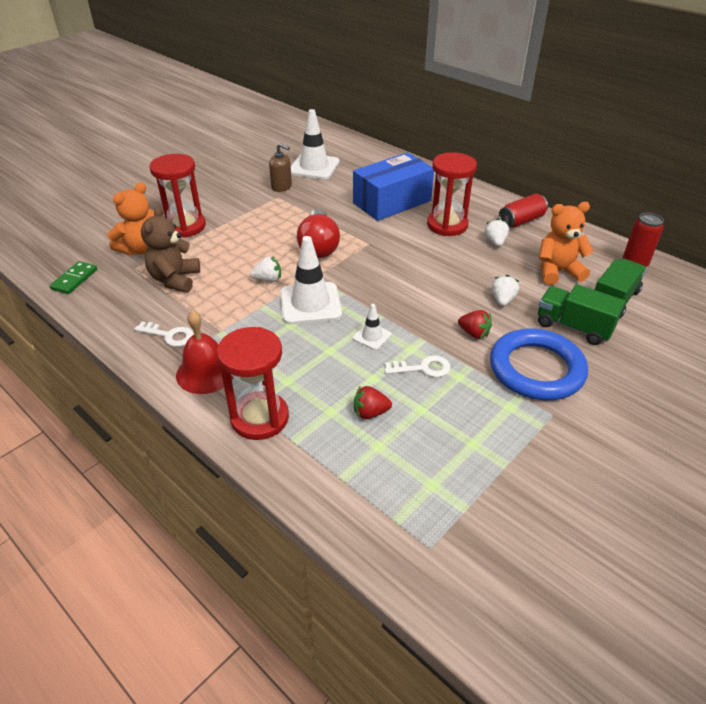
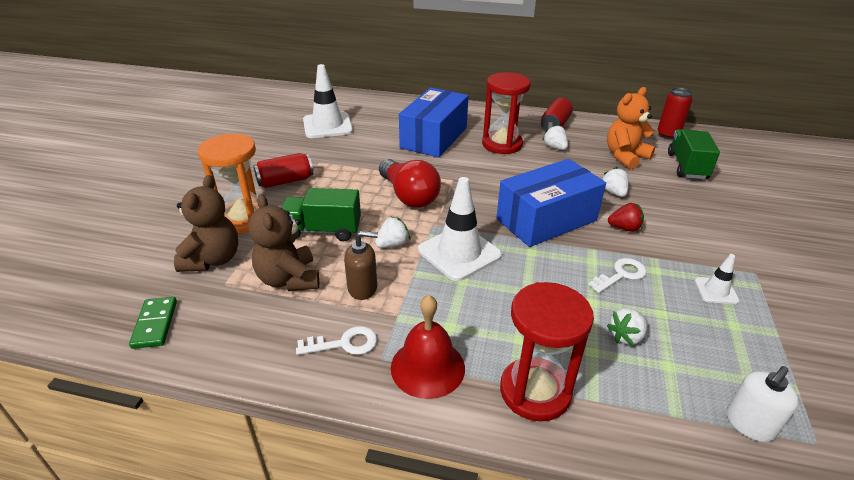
camera: 30 degrees left, 5 degrees down
orange teddy bear [108,182,155,255] -> brown teddy bear [174,175,238,272]
red hourglass [149,154,206,238] -> orange hourglass [198,134,259,234]
brown soap dispenser [269,143,292,192] -> brown soap dispenser moved to [344,231,378,300]
white traffic cone [353,304,392,350] -> white traffic cone moved to [694,254,740,304]
red strawberry [354,386,392,419] -> white strawberry [607,308,648,346]
blue ring [490,329,588,400] -> none
green truck [538,284,625,345] -> green truck moved to [281,188,361,241]
none -> red can [253,153,313,188]
none -> blue box [496,159,606,247]
none -> white soap dispenser [726,366,799,442]

